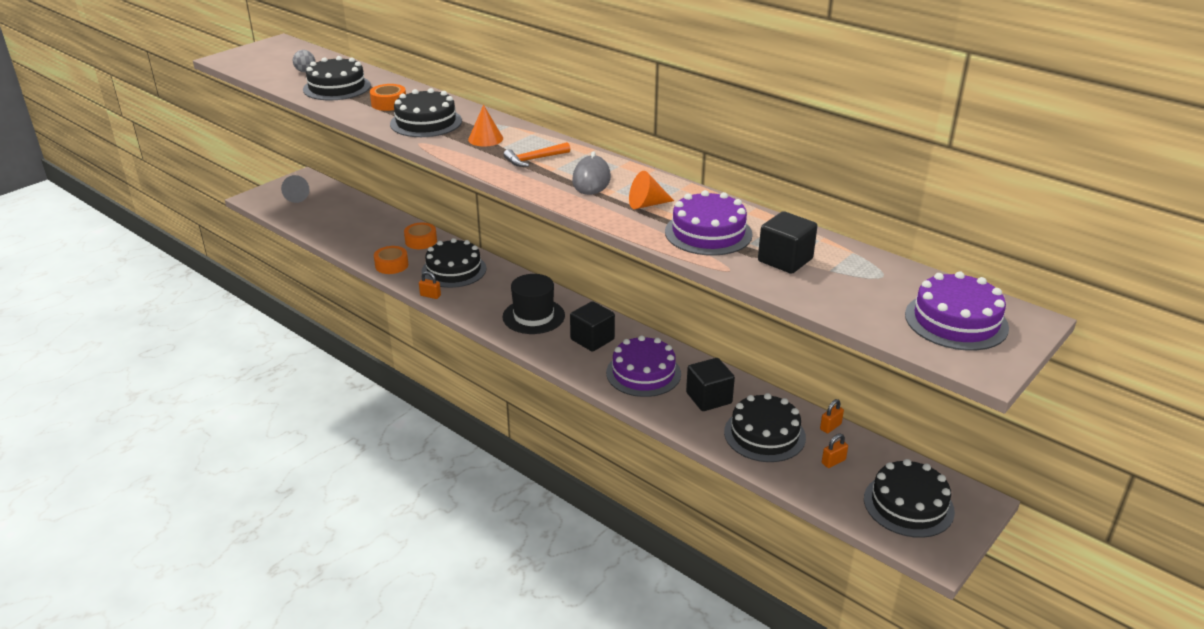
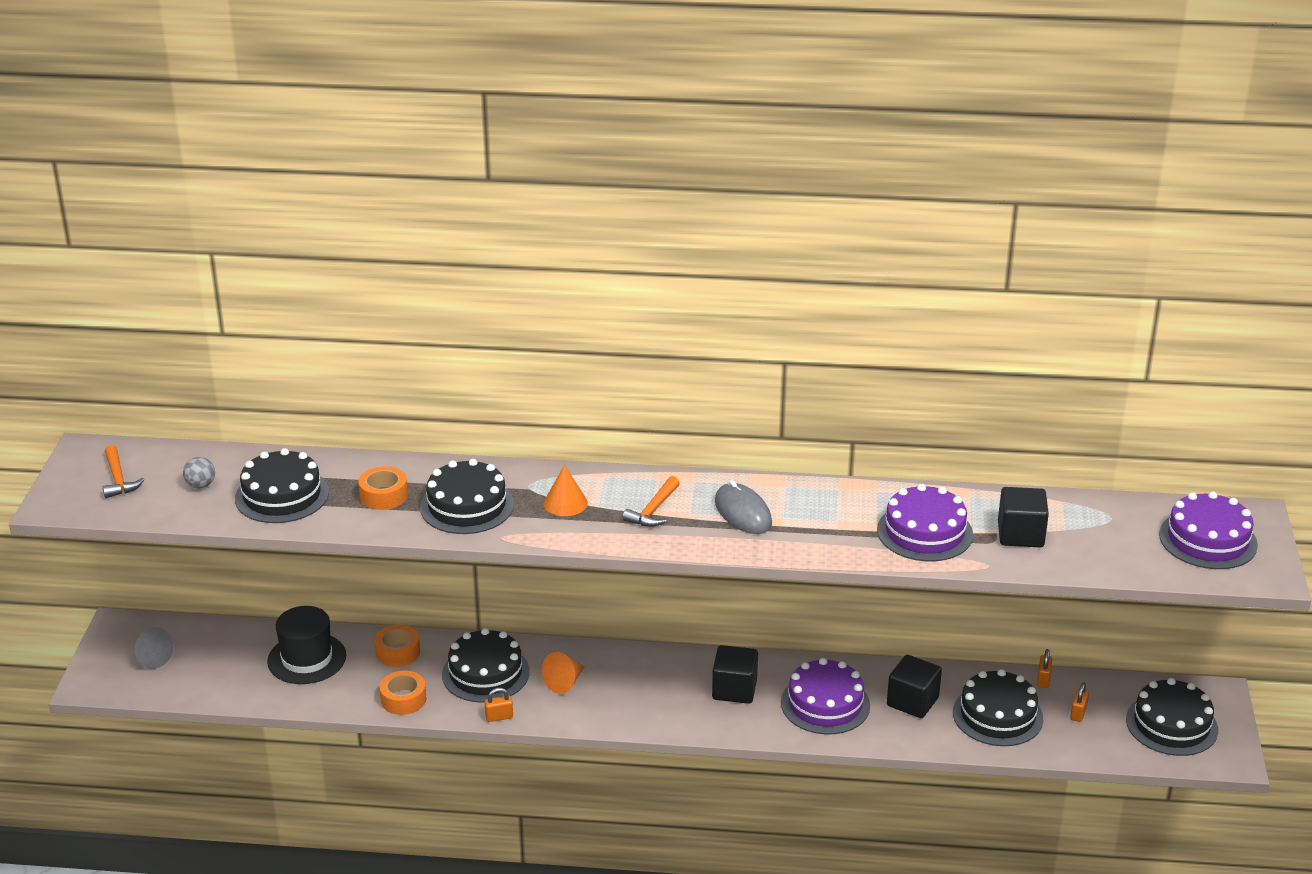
camera: 35 degrees left, 0 degrees up
black hat [502,274,565,334] -> black hat moved to [267,606,346,684]
orange cone [629,171,674,209] -> orange cone moved to [542,652,584,694]
none -> orange hammer [103,445,145,498]

